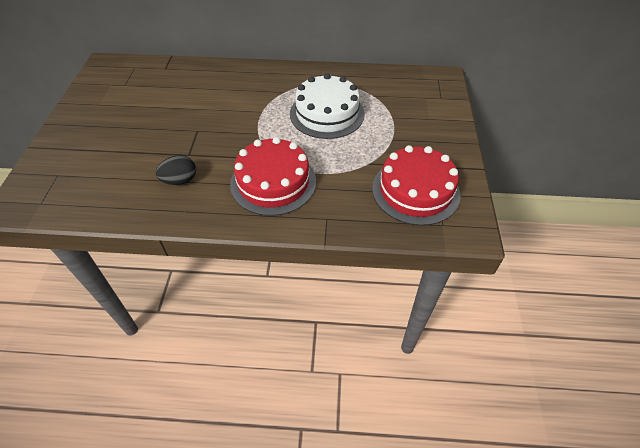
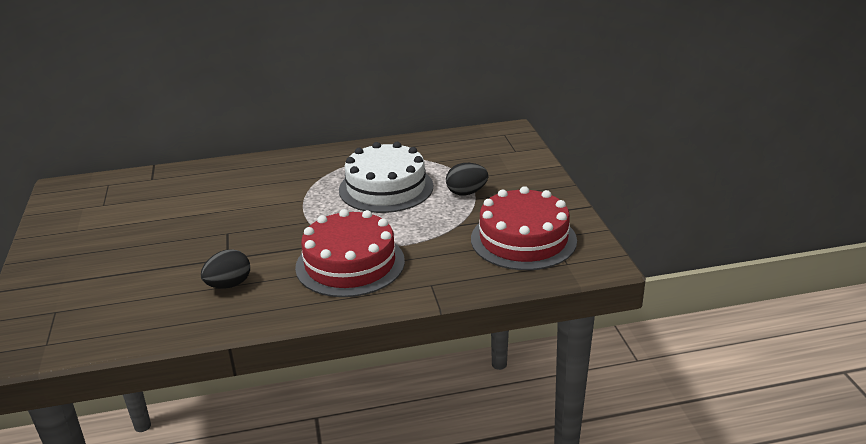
camera: 15 degrees left, 20 degrees down
none -> black egg [446,163,488,196]

